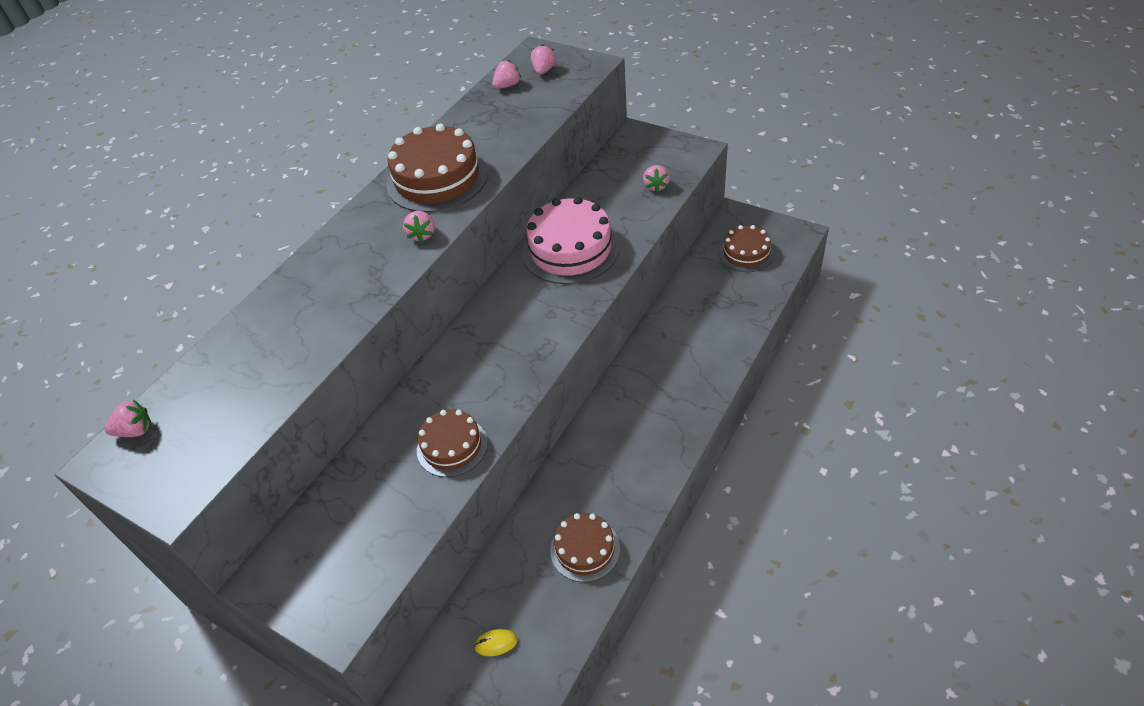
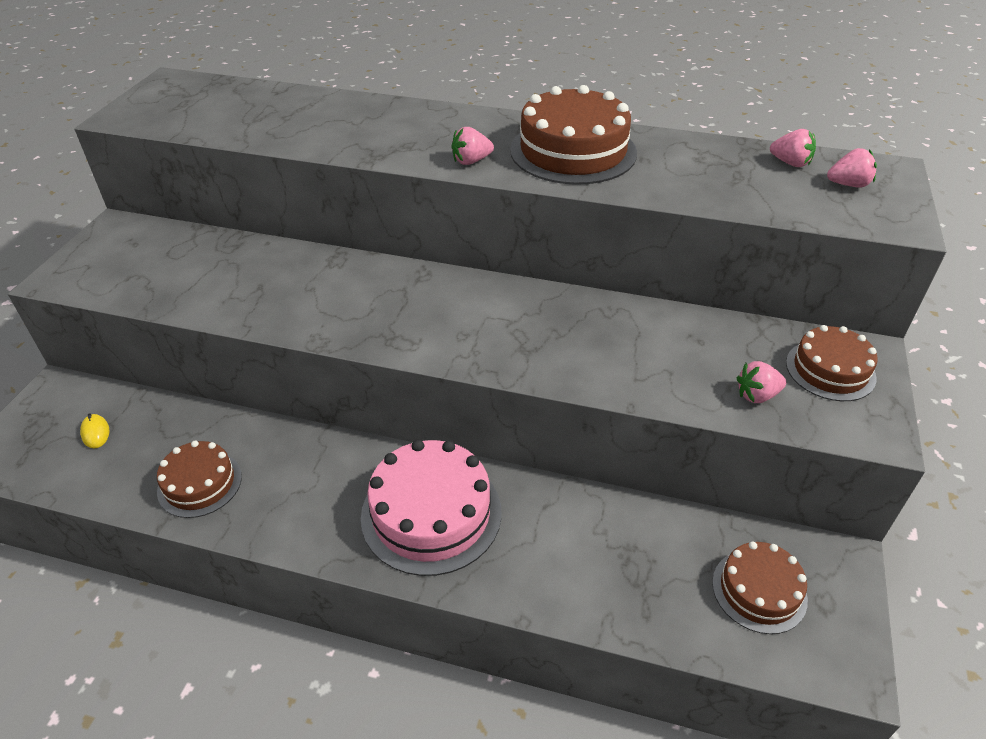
camera: 70 degrees right, 5 degrees down
pink strawberry [105,400,152,437] -> none
brown cake [417,409,488,477] -> brown cake moved to [786,325,878,401]
pink cake [522,197,620,284] -> pink cake moved to [361,440,502,576]

